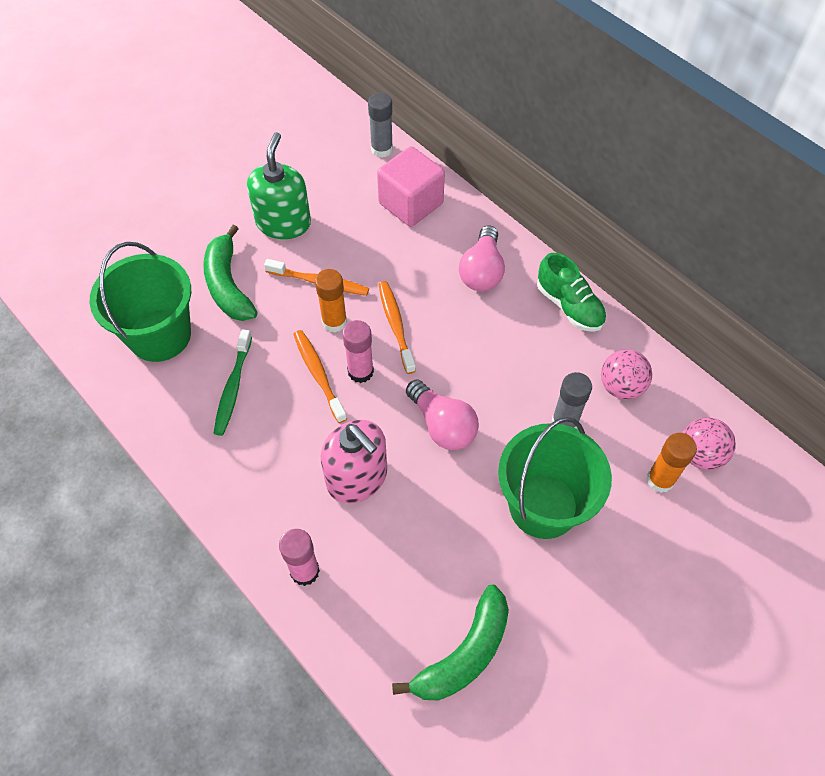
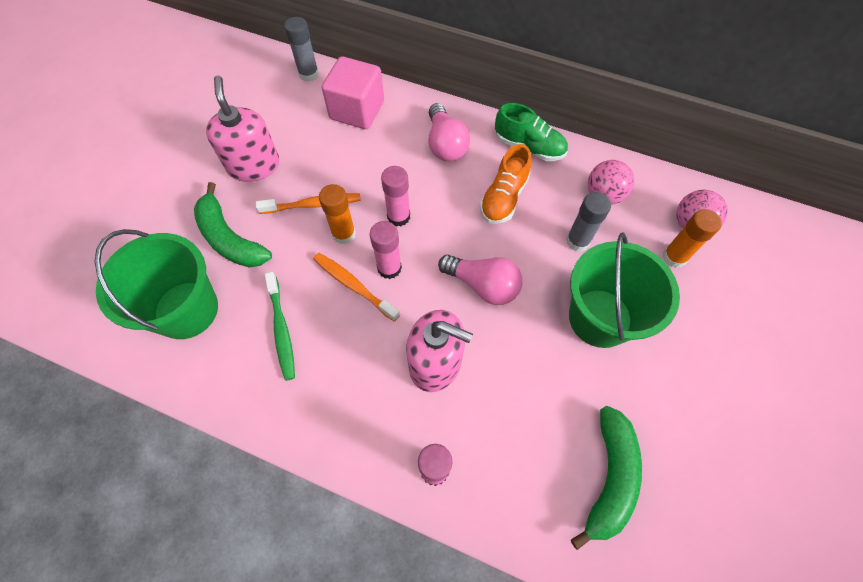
camera: 25 degrees left, 5 degrees up
green soap dispenser [247,132,311,239] -> pink soap dispenser [206,76,279,182]
orange toothbrush [379,281,416,374] -> pink glue stick [381,166,410,227]
none -> orange shoe [480,144,531,224]

